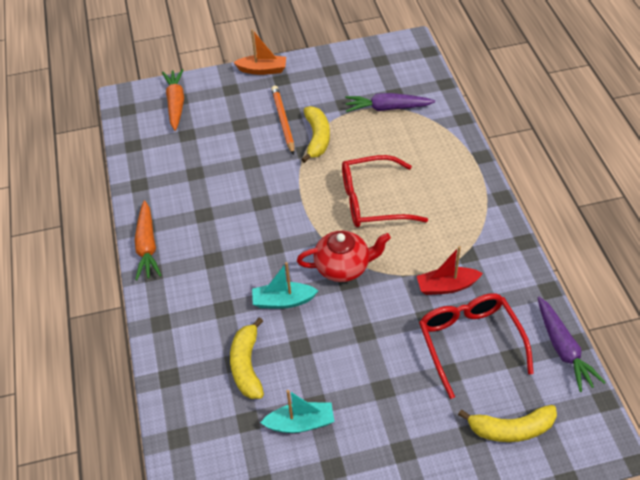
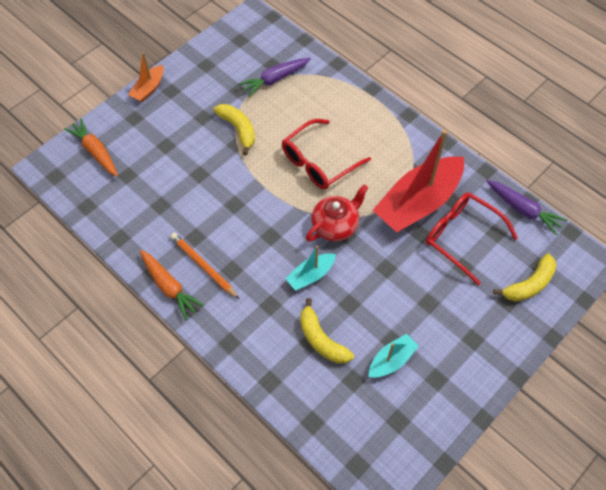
camera: 35 degrees left, 10 degrees up
orange boat [233,29,286,75] -> orange boat turned 150 degrees clockwise [128,52,164,102]
orange pencil [271,85,294,155] -> orange pencil moved to [170,233,239,299]
red boat [417,246,483,295] -> red boat [372,129,464,233], size x2.09

